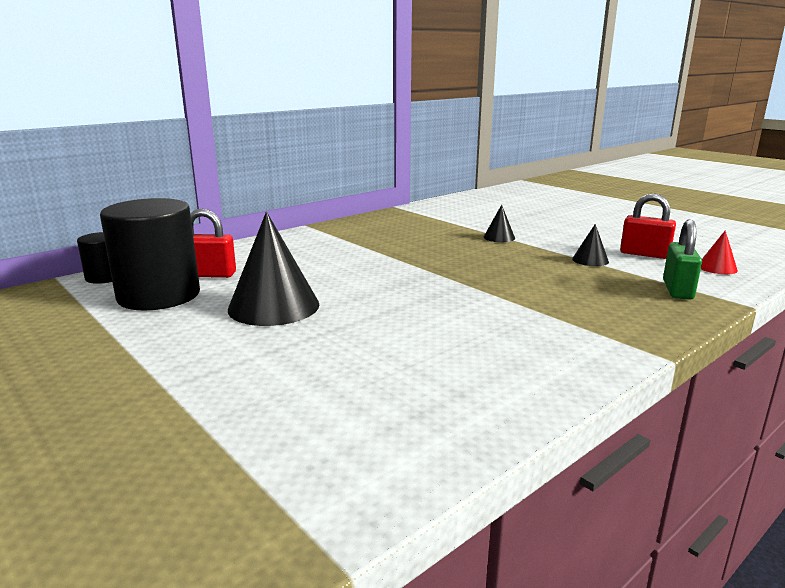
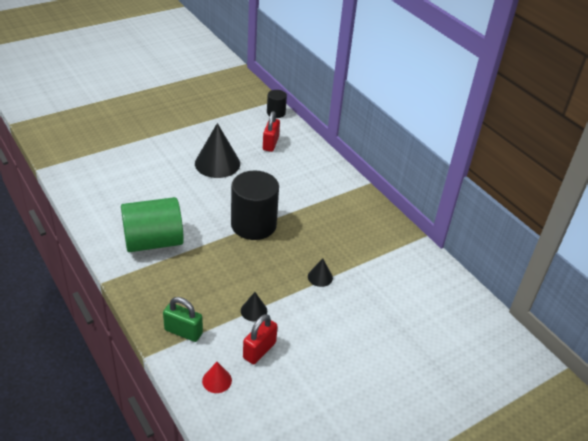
camera: 95 degrees right, 20 degrees up
black cylinder [100,198,200,311] -> black cylinder moved to [231,170,279,240]
none -> green cylinder [121,197,184,252]

